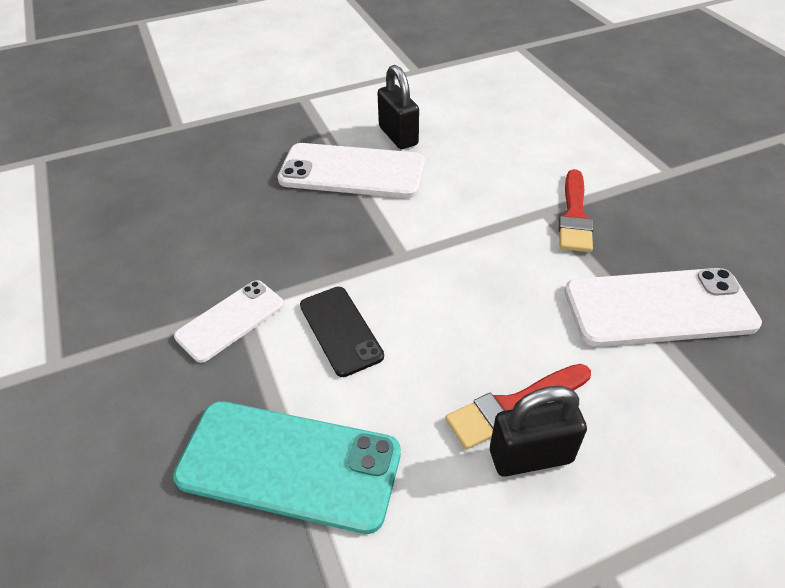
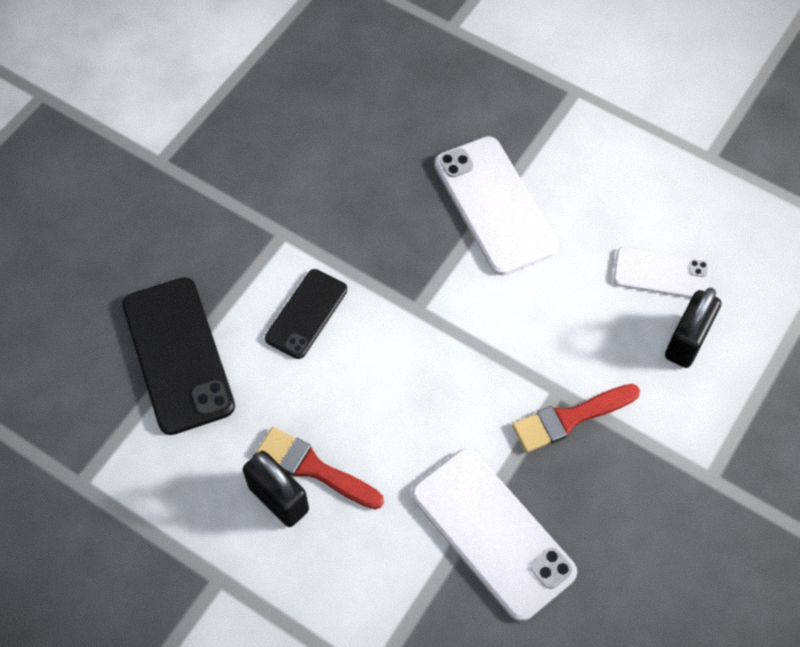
camera: 55 degrees right, 15 degrees up
turquoise phone [173,401,401,534] -> black phone [122,277,235,435]
white phone [174,280,284,363] -> white phone moved to [613,247,710,298]
black padlock [378,65,419,149] -> black padlock moved to [665,287,721,368]

